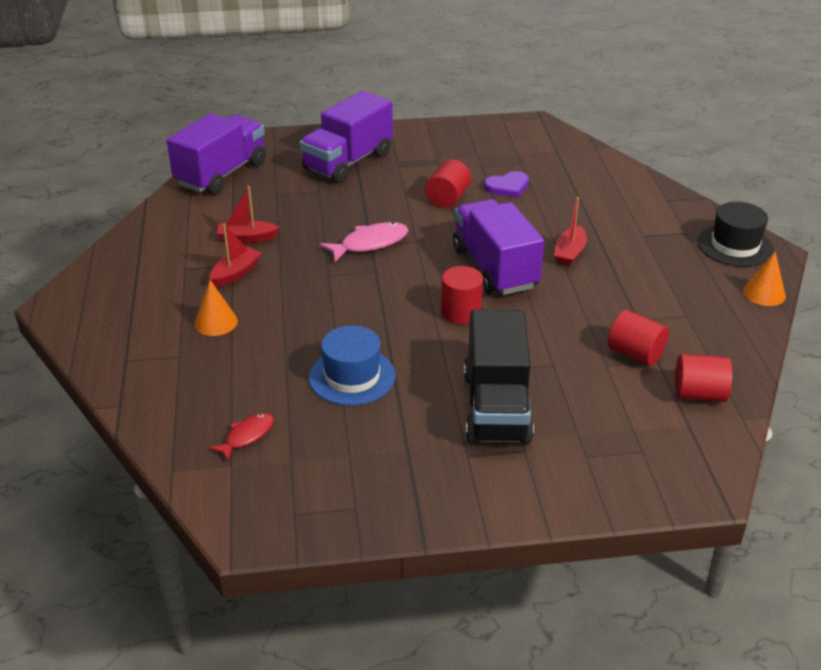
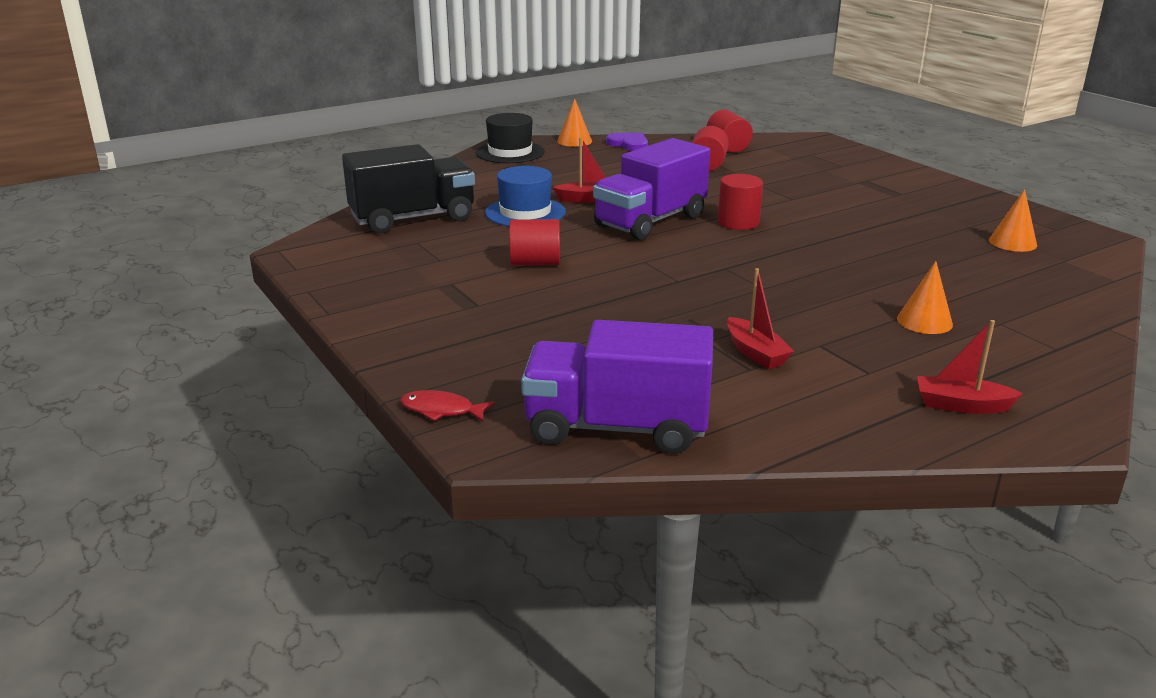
camera: 115 degrees left, 10 degrees down
red boat [209,223,262,287] -> red boat moved to [917,320,1023,414]
red fish [209,413,274,461] -> red fish moved to [400,390,495,422]
purple truck [300,91,393,183] -> none
blue hat [309,325,396,406] -> blue hat moved to [485,166,566,226]
pink fish [320,222,408,262] -> none
black truck [464,310,534,444] -> black truck moved to [342,144,475,233]
purple heart [484,171,529,198] -> purple heart moved to [606,133,648,151]
none -> orange cone [989,189,1037,252]

